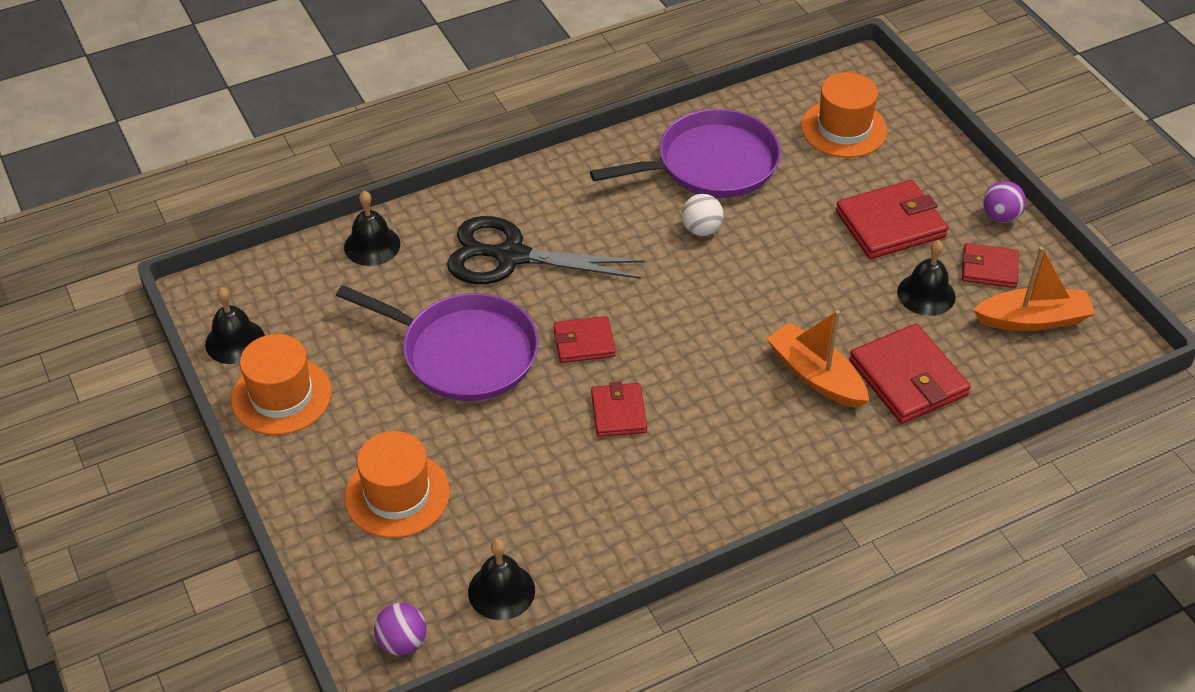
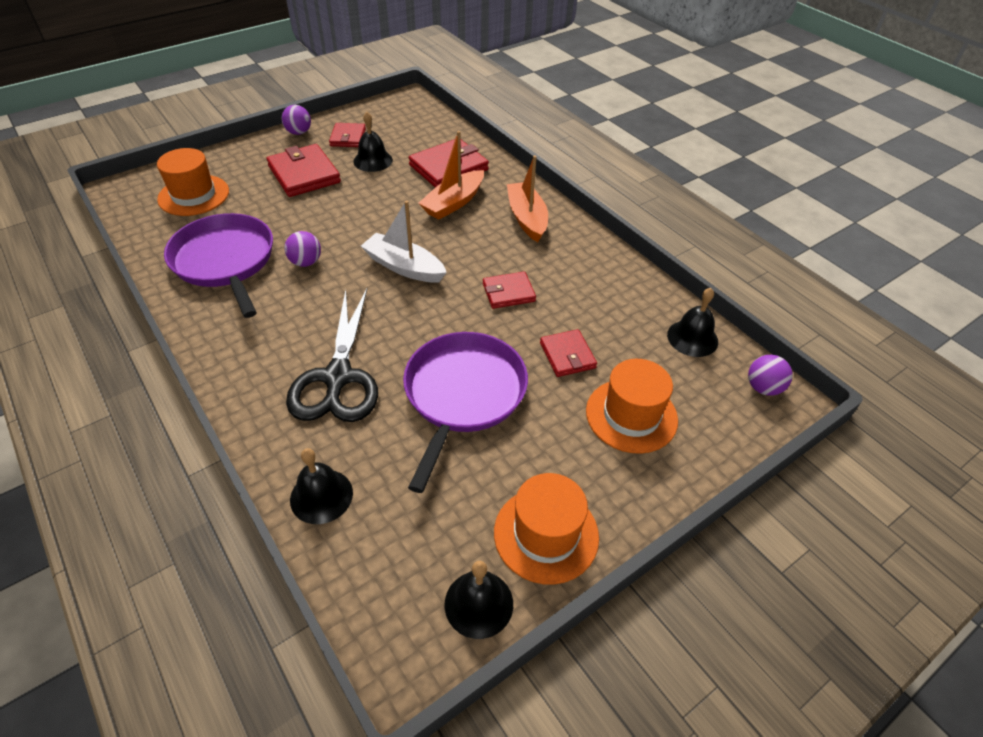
camera: 100 degrees left, 0 degrees up
red wallet [553,316,616,363] -> red wallet moved to [540,329,597,377]
white ball [682,194,724,236] -> purple ball [284,231,321,267]
orange boat [973,247,1095,331] -> orange boat moved to [507,155,548,242]
none -> white boat [361,201,447,282]

